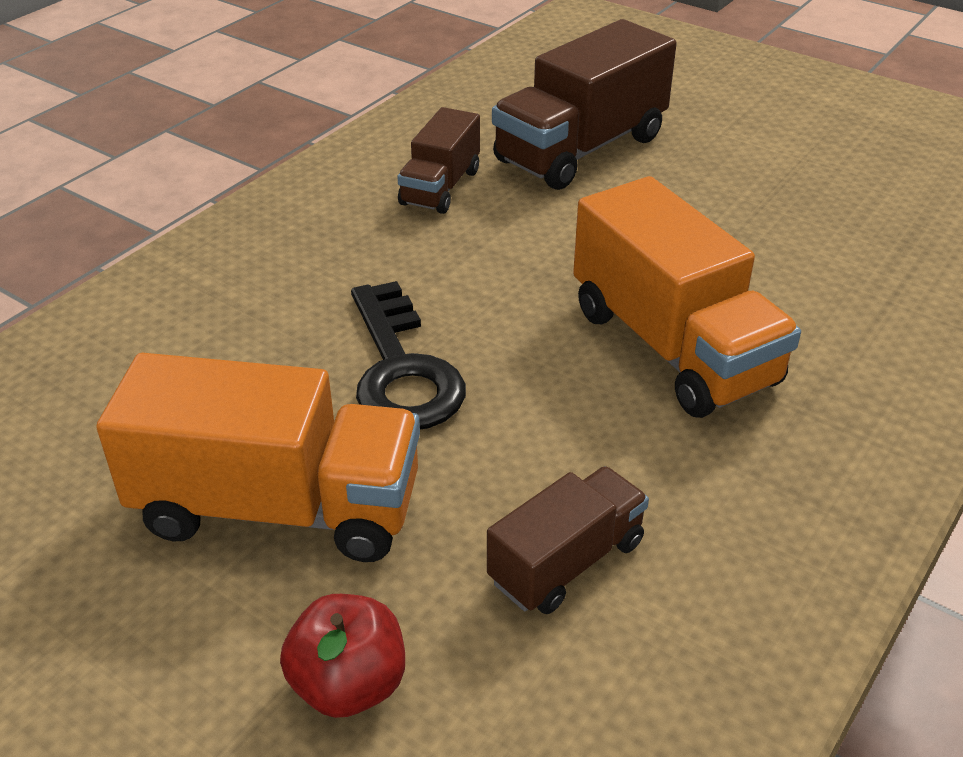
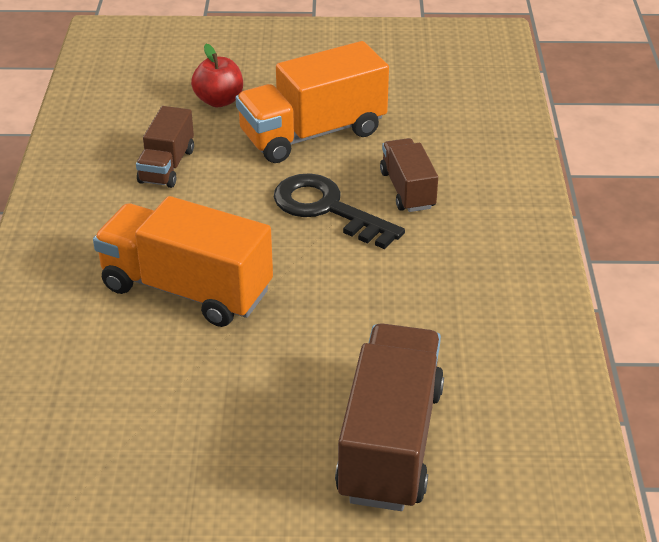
camera: 145 degrees right, 0 degrees up
brown truck [397,107,480,214] -> brown truck moved to [380,138,438,212]

